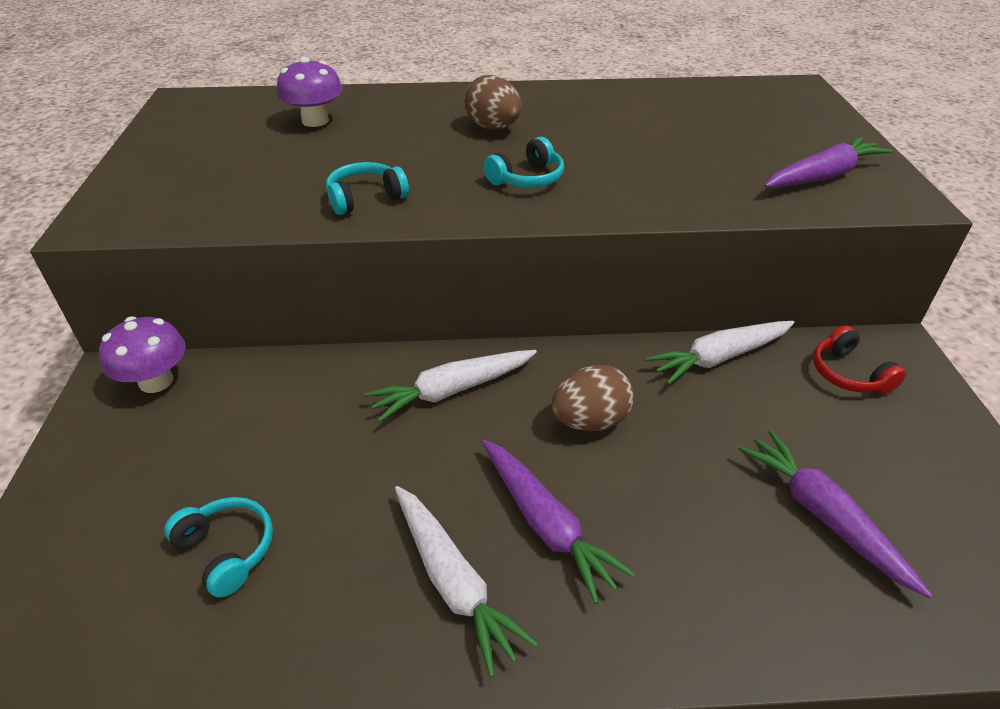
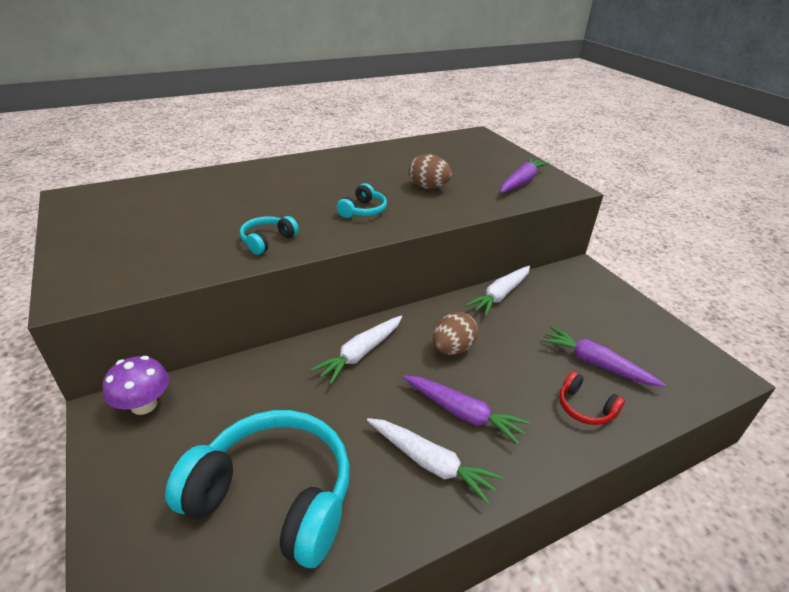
camera: 25 degrees left, 5 degrees down
turquoise headphones [164,497,273,598] -> turquoise headphones [165,410,350,568], size x2.26
purple mushroom [277,57,343,127] -> none
brown egg [464,75,521,129] -> brown egg moved to [409,154,452,189]
red headphones [813,326,906,394] -> red headphones moved to [559,371,625,425]

